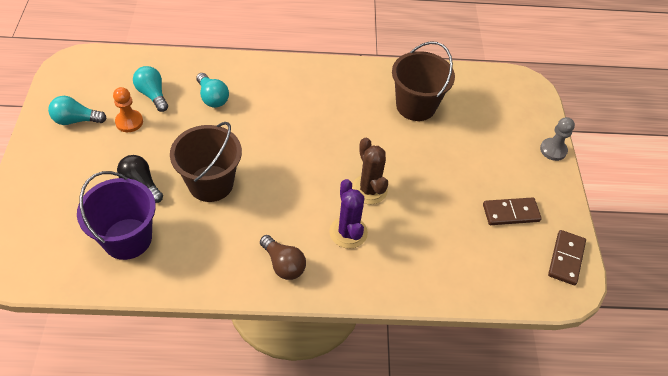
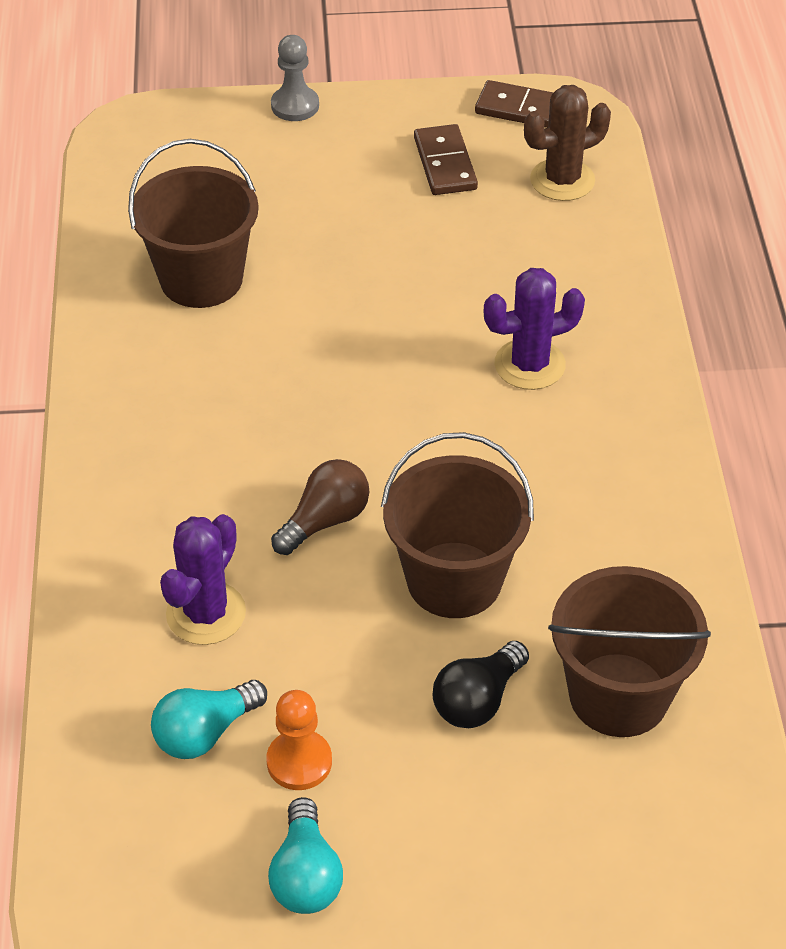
camera: 90 degrees left, 5 degrees down
purple bucket [77,171,156,260] -> brown bucket [548,566,711,737]
turquoise light bulb [196,73,229,108] -> purple cactus [160,514,246,645]
brown light bulb [260,235,306,280] -> brown light bulb moved to [271,459,369,555]
brown cactus [352,138,388,204] -> brown cactus moved to [524,85,611,201]

